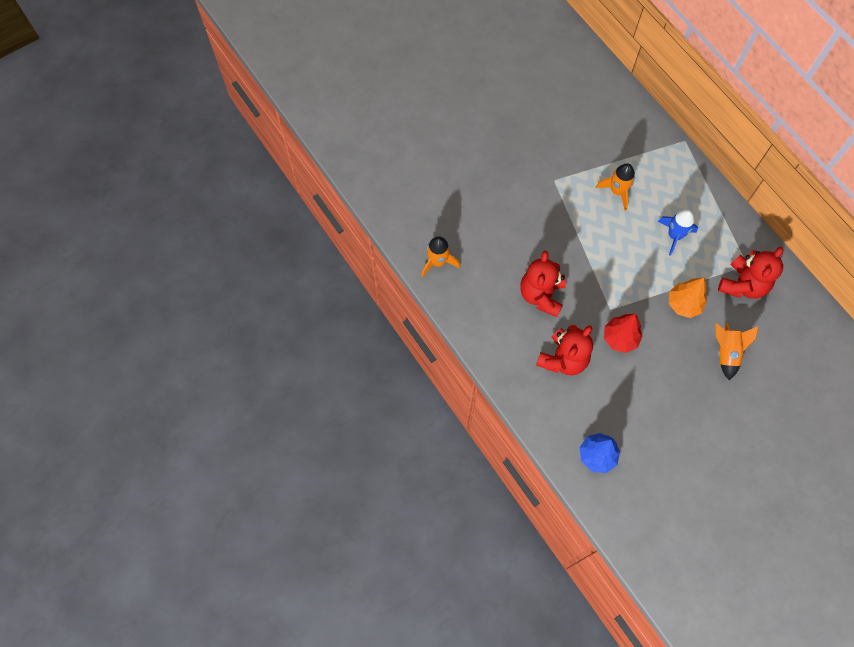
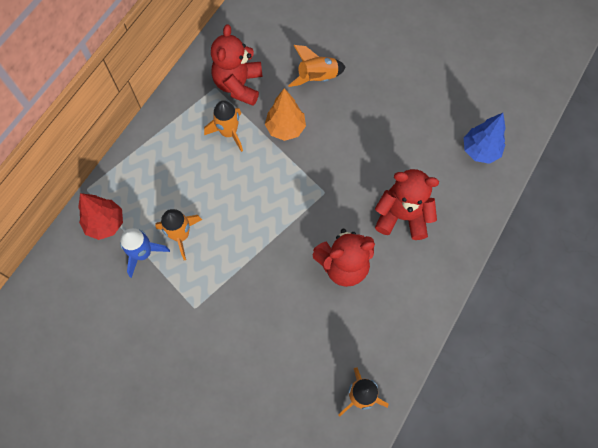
camera: 115 degrees left, 0 degrees up
red tree [604,314,643,353] -> red tree moved to [78,193,123,240]
blue rocket [658,209,698,256] -> blue rocket moved to [120,228,170,278]
red teddy bear [718,247,783,299] -> red teddy bear turned 90 degrees counterclockwise [211,24,263,106]
none -> orange rocket [204,100,243,152]

